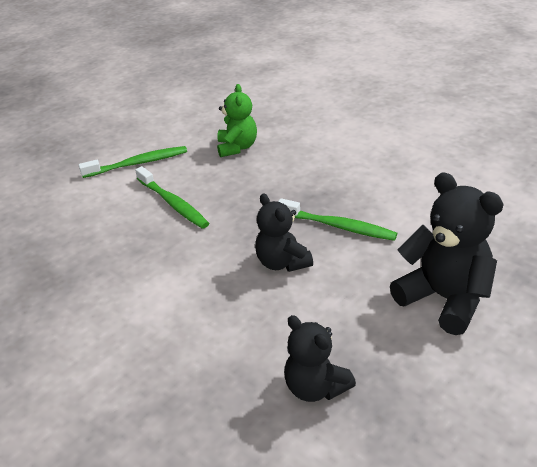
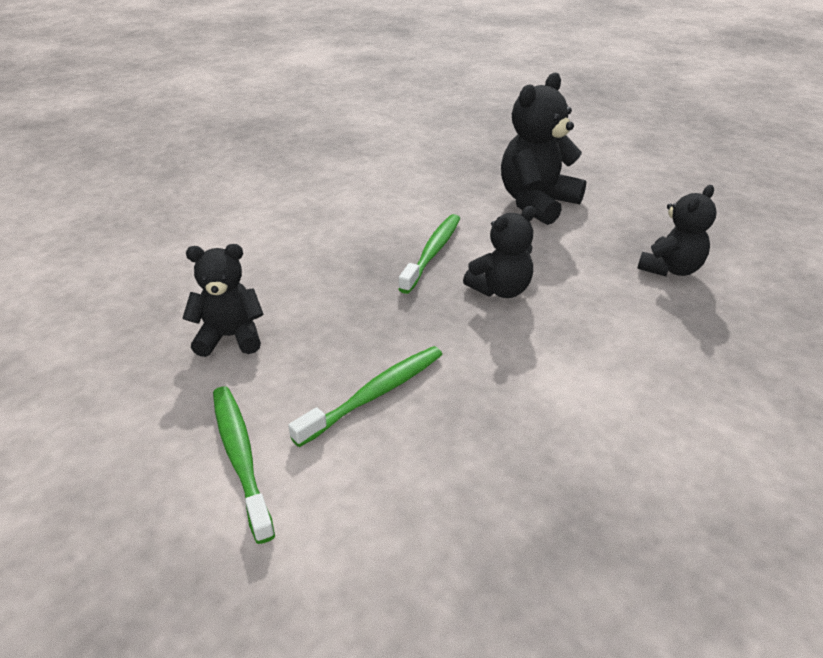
camera: 95 degrees left, 0 degrees up
green teddy bear [217,84,257,157] -> black teddy bear [182,244,264,357]

